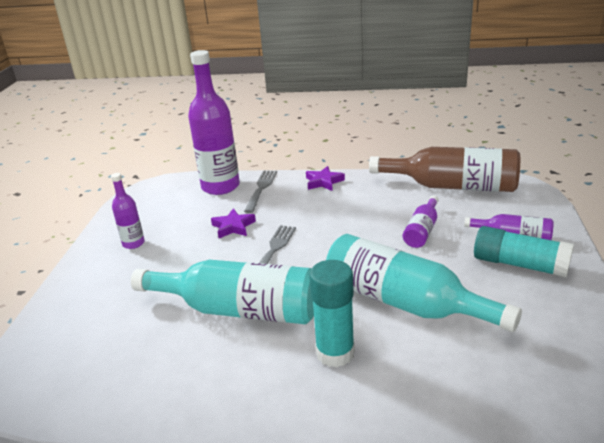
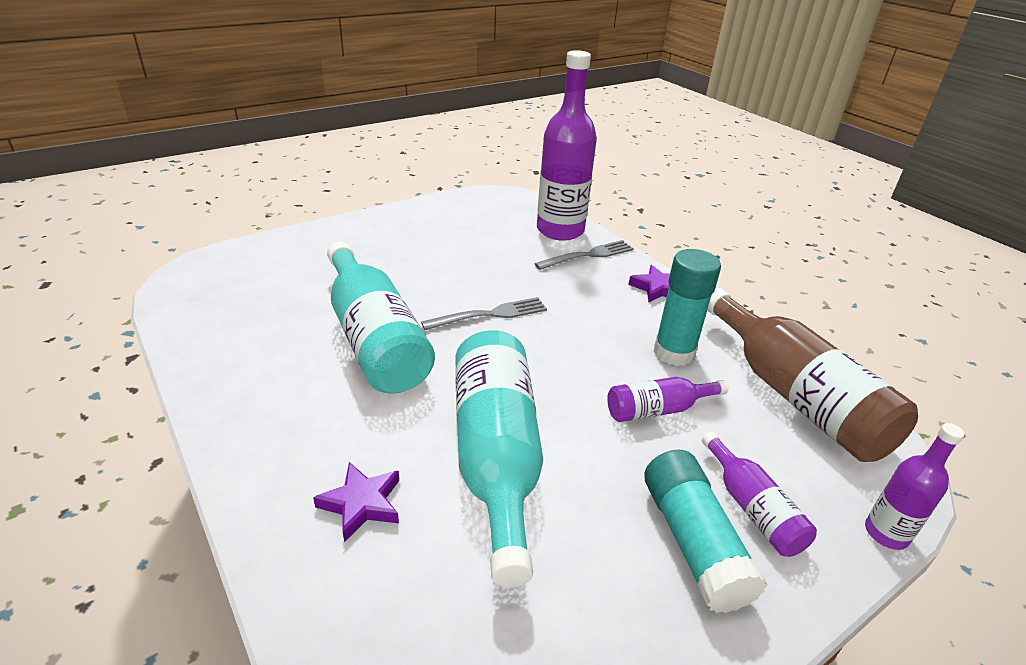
camera: 45 degrees right, 5 degrees up
purple bottle [111,173,145,249] -> purple bottle moved to [865,423,965,550]
purple star [211,208,256,238] -> purple star moved to [313,462,399,542]
turquoise glue stick [309,260,355,367] -> turquoise glue stick moved to [653,249,721,366]

